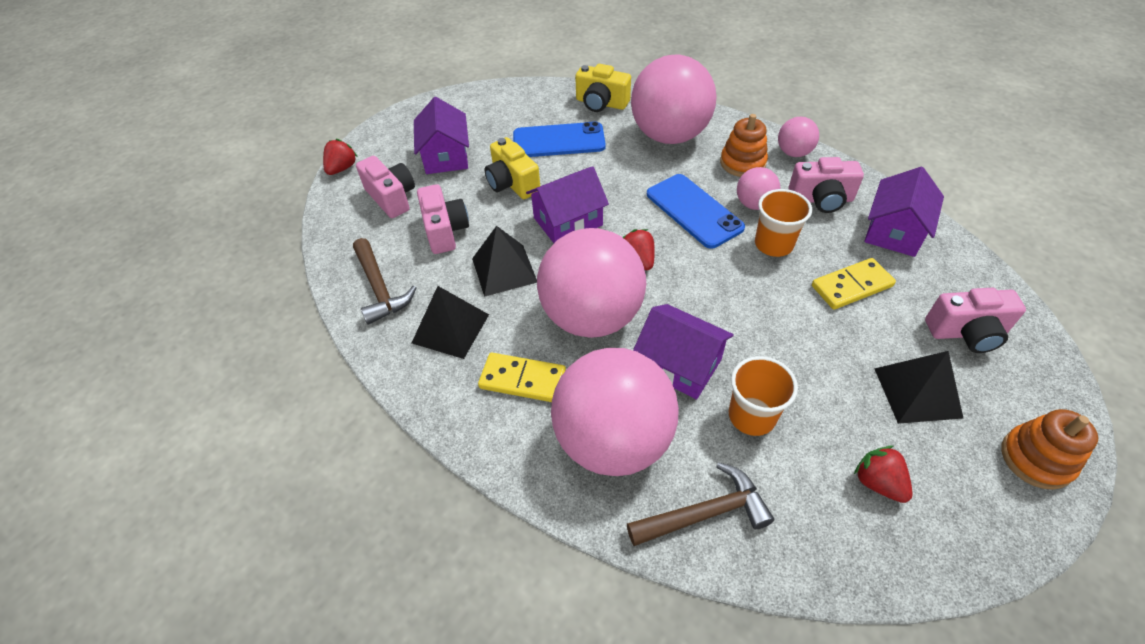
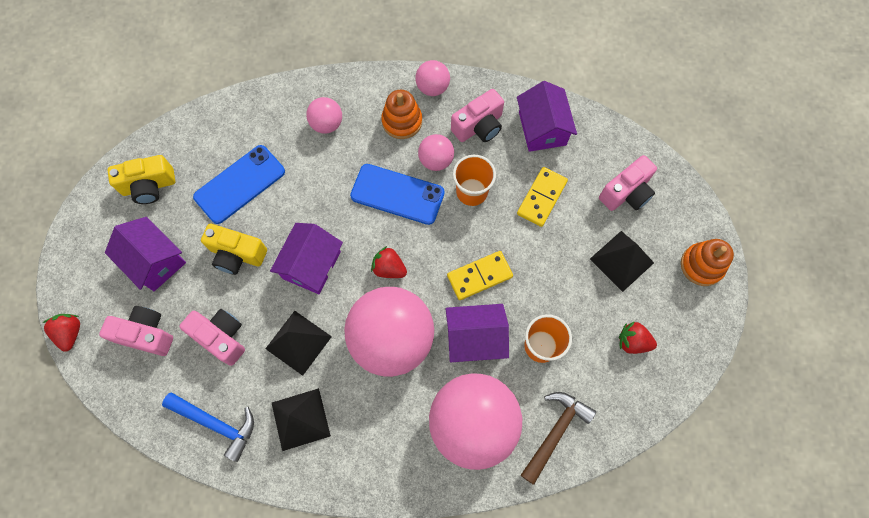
camera: 40 degrees left, 20 degrees up
brown hammer [353,238,416,325] -> blue hammer [162,392,254,462]
yellow domino [478,353,566,402] -> yellow domino moved to [447,251,513,300]
yellow camera [575,64,631,112] -> yellow camera moved to [108,155,175,204]
pink ball [631,55,717,144] -> pink ball [306,97,342,134], size x0.46

